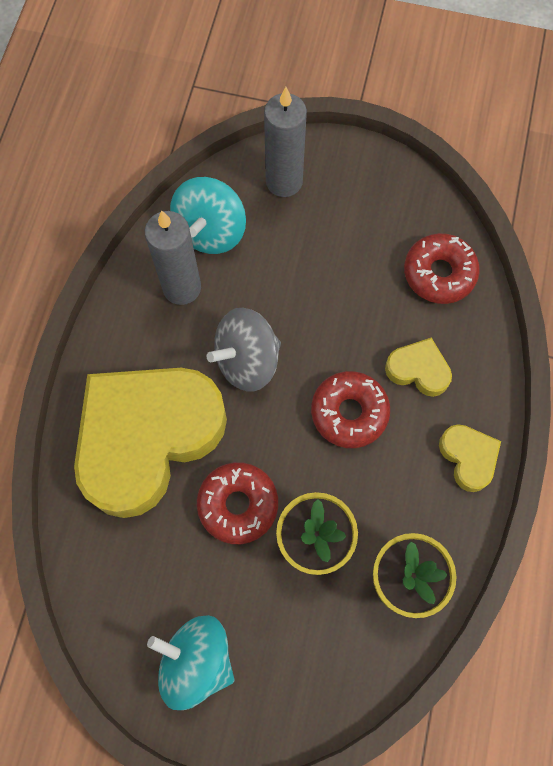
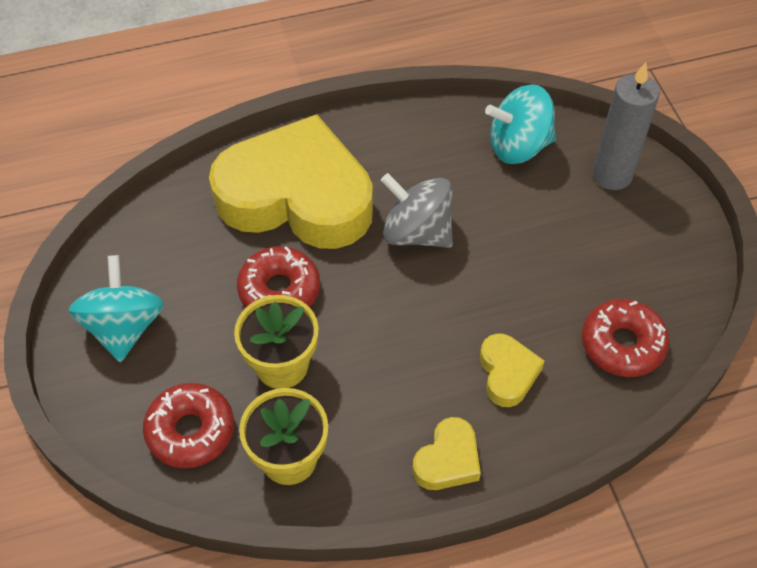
camera: 60 degrees right, 15 degrees down
grey candle [145,210,201,305] -> none
red donut [311,371,390,448] -> red donut moved to [143,383,234,468]

